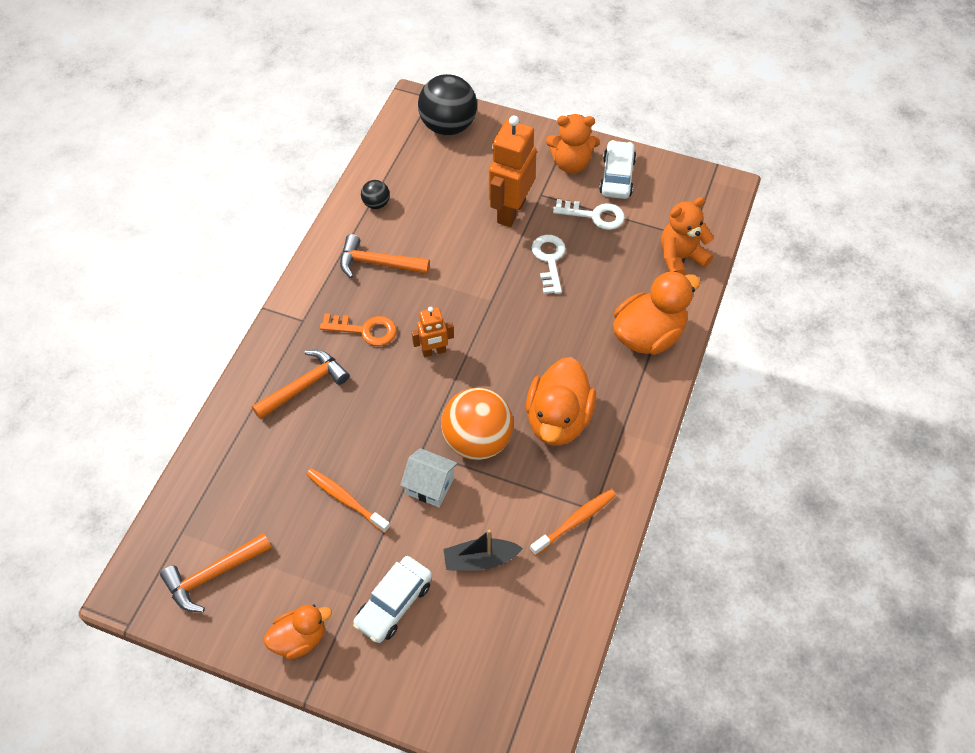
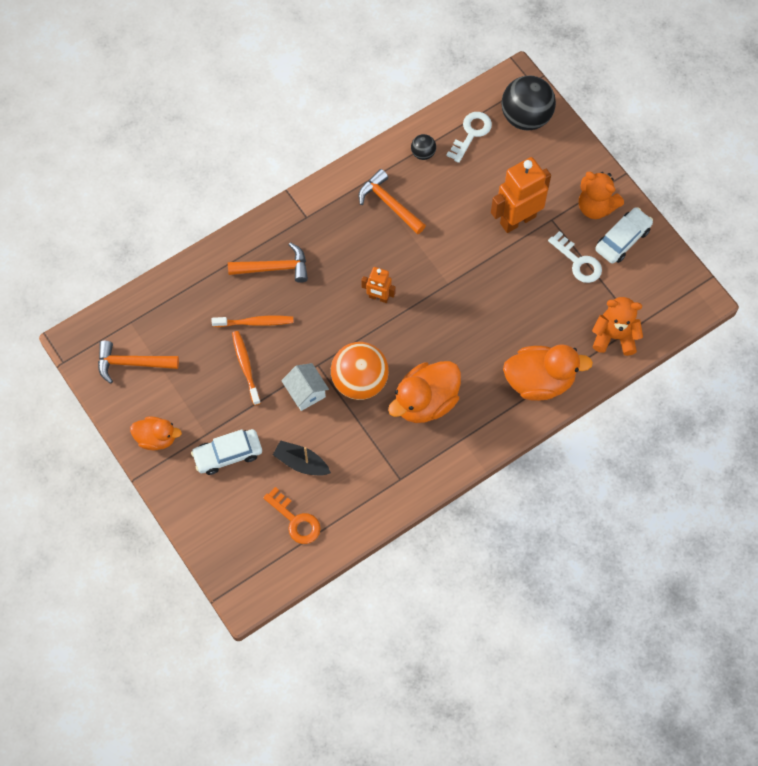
camera: 35 degrees right, 10 degrees up
orange key [320,313,397,346] -> orange key moved to [263,487,321,544]
orange toothbrush [530,489,616,556] -> orange toothbrush moved to [212,316,293,327]
white key [532,235,566,294] -> white key moved to [446,112,492,163]

